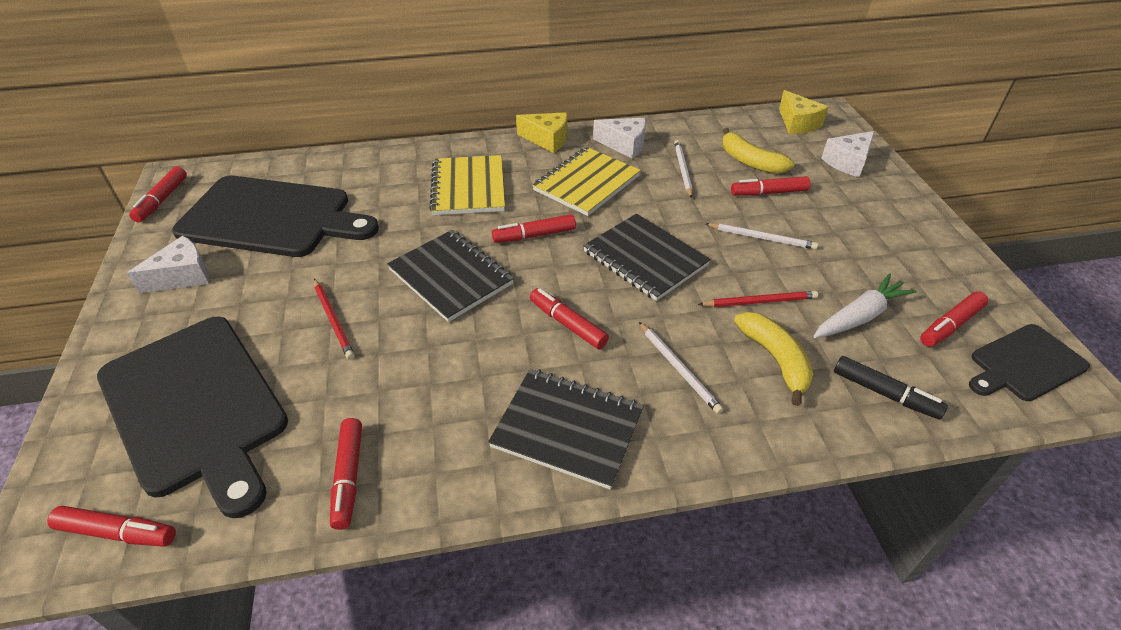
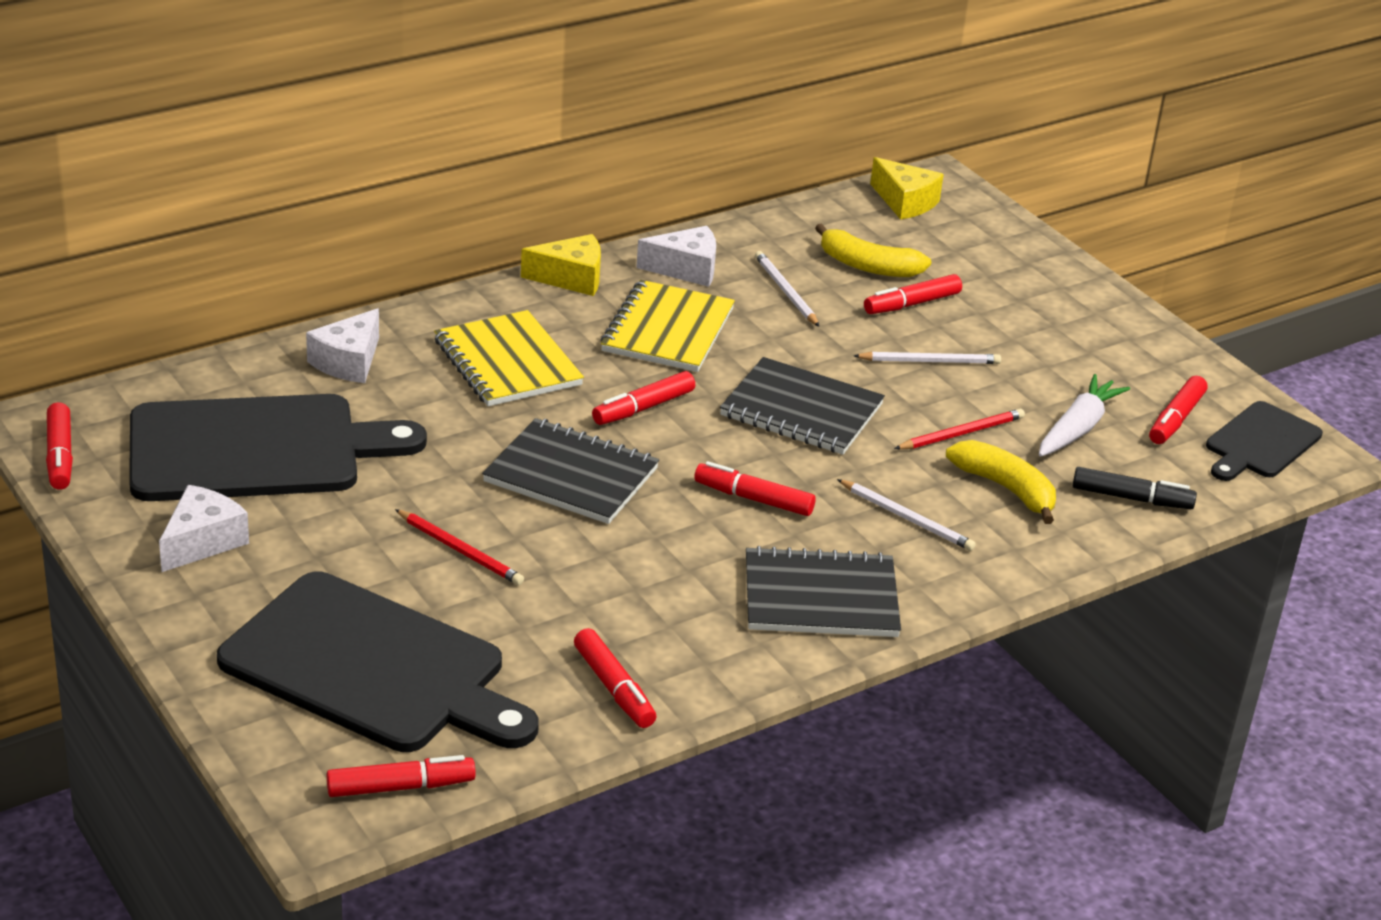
camera: 25 degrees left, 10 degrees down
white cheese [821,131,874,177] -> white cheese moved to [306,308,379,383]

